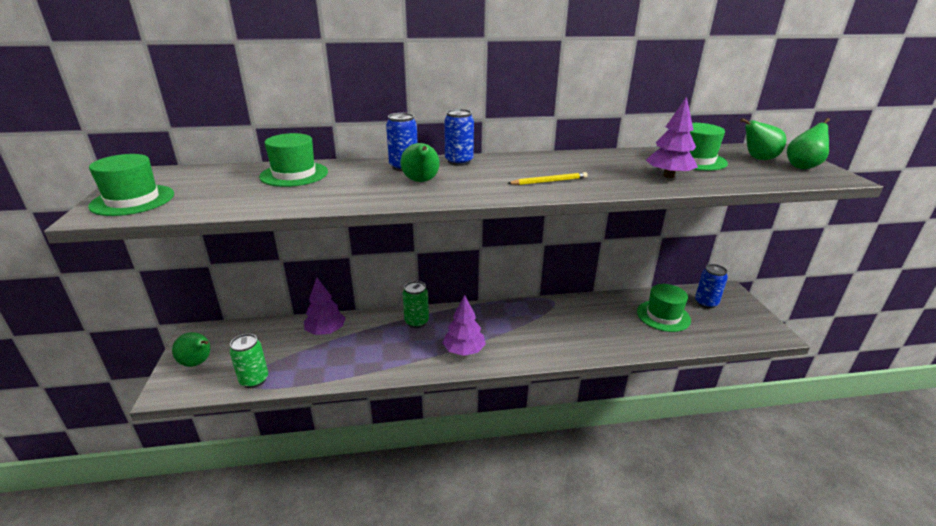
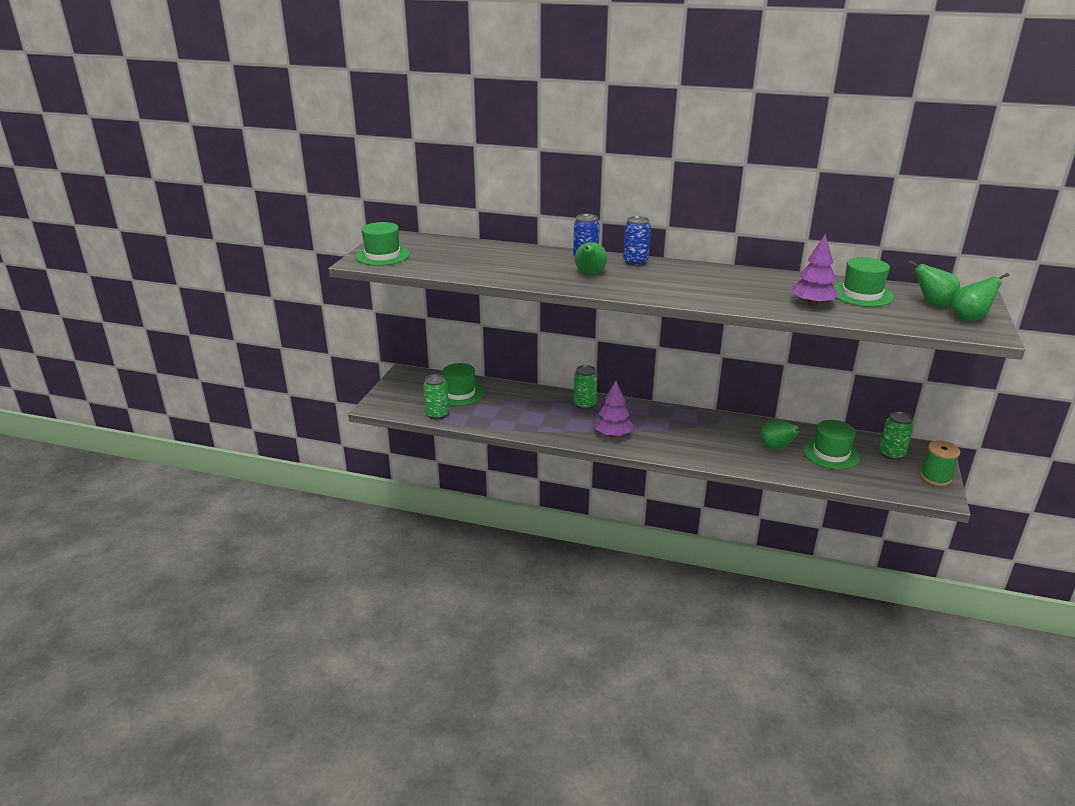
camera: 25 degrees right, 0 degrees up
green pear [172,332,210,367] -> green pear moved to [761,420,805,450]
green hat [259,133,328,187] -> green hat moved to [442,363,484,406]
purple tree [304,278,346,335] -> none
yellow pencil [507,172,588,185] -> none
blue can [695,264,728,308] -> green can [880,411,914,460]
none -> green spool [920,441,960,486]

